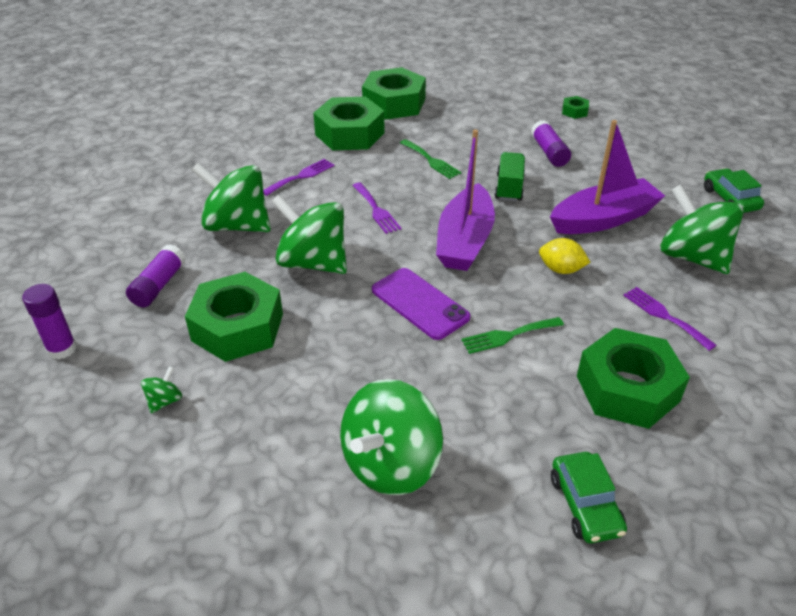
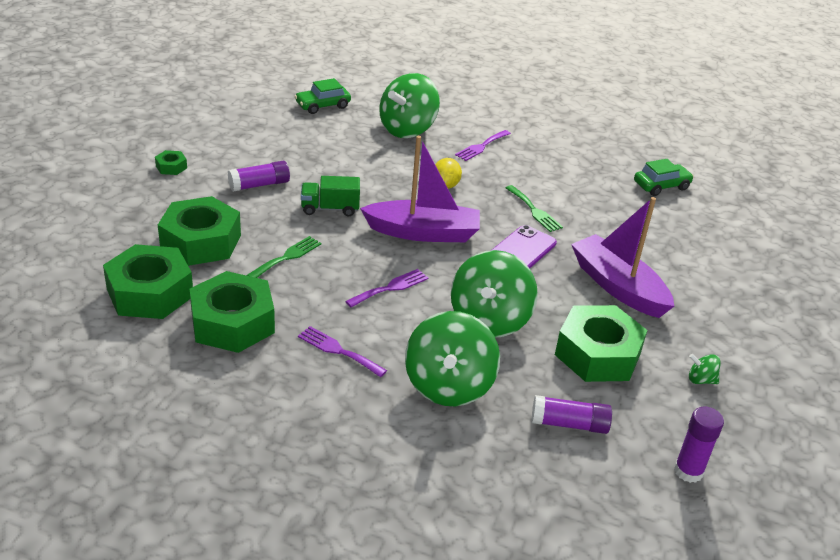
camera: 105 degrees left, 5 degrees down
green spinning top [340,379,443,495] -> none
purple boat [550,120,665,234] -> purple boat moved to [571,197,674,318]
green nut [577,328,690,429] -> green nut moved to [158,196,241,266]

